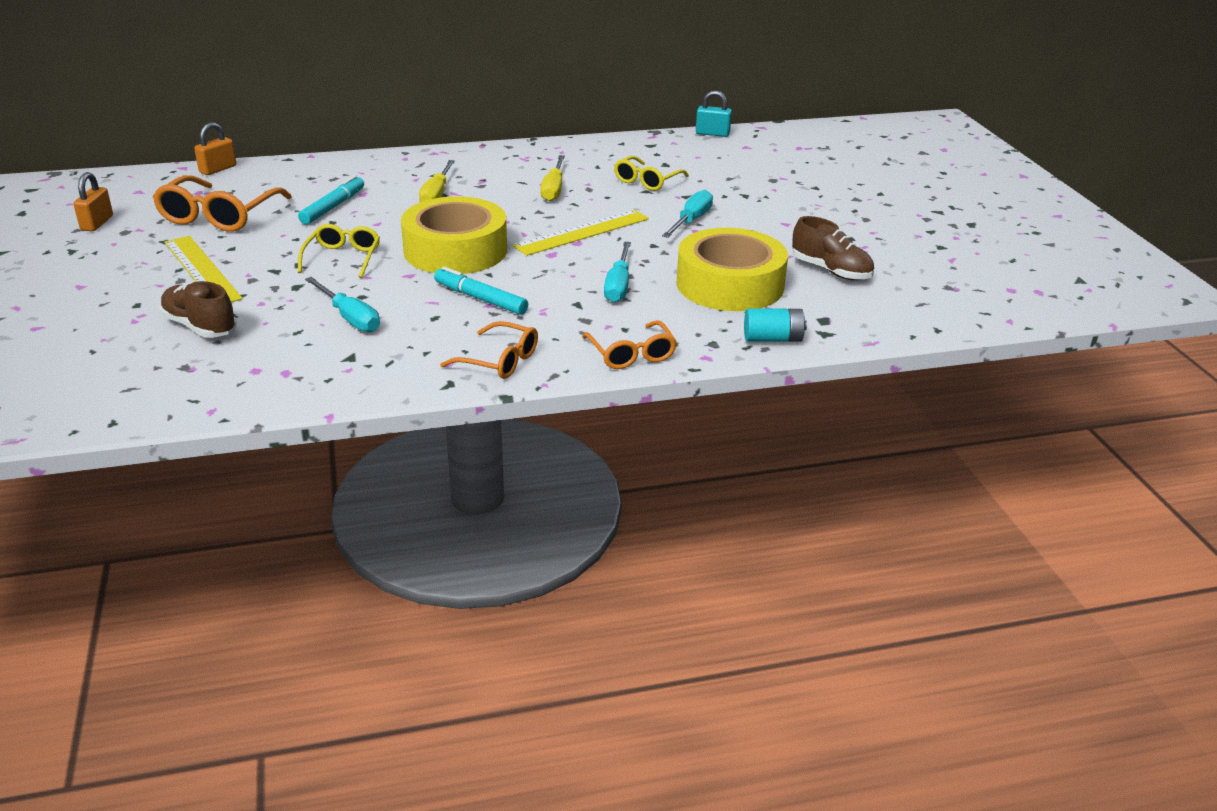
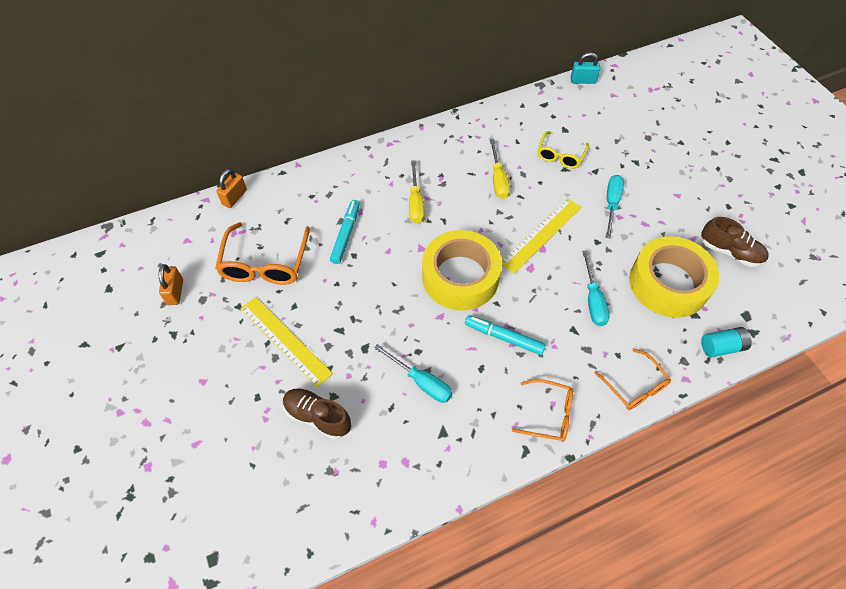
camera: 10 degrees left, 25 degrees up
yellow glasses [298,224,380,278] -> none

